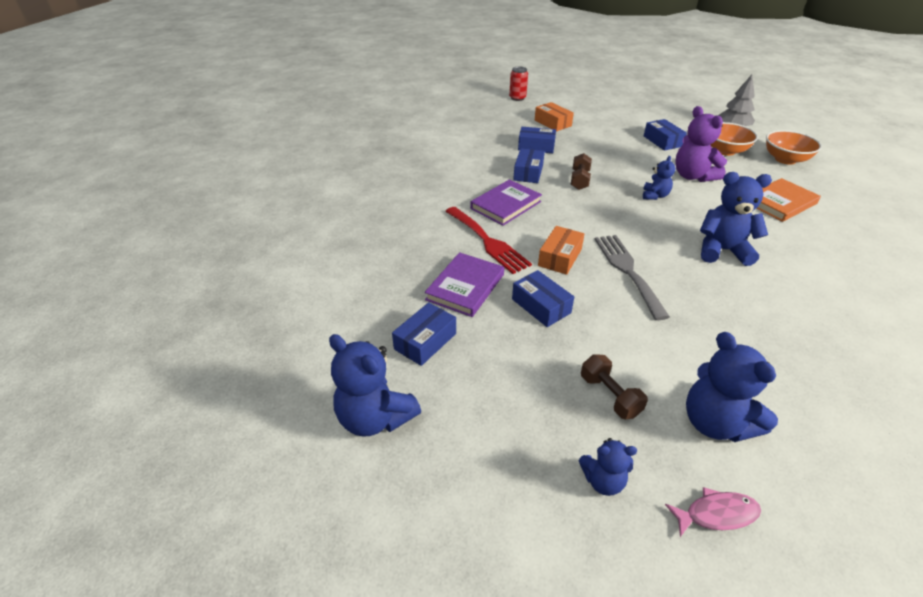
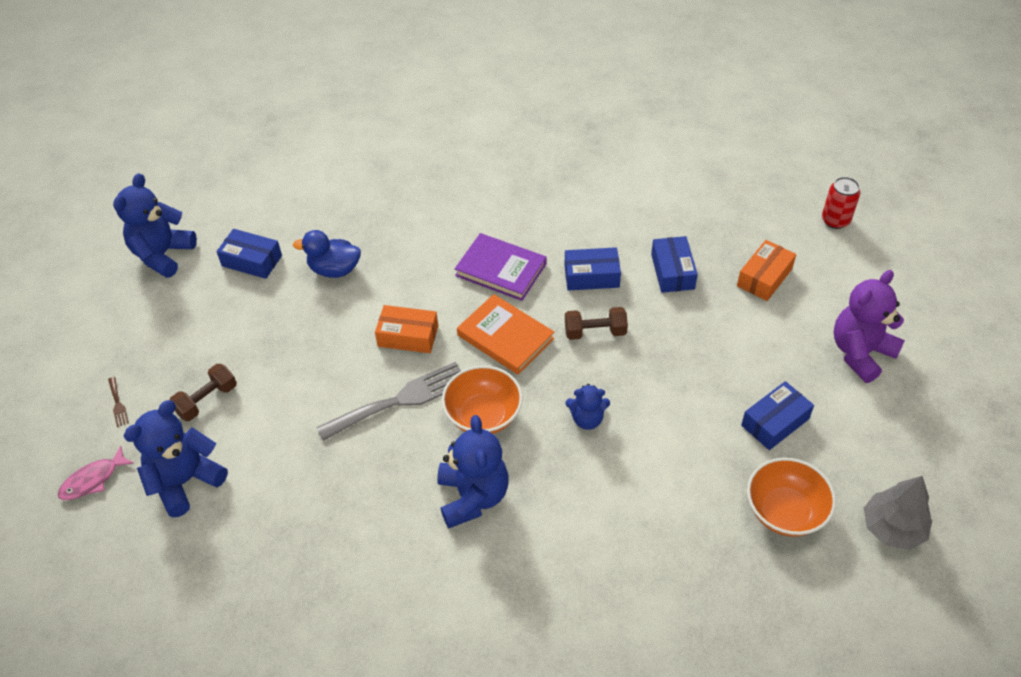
camera: 75 degrees right, 10 degrees up
purple book [425,252,504,317] -> blue duck [293,230,361,278]
red fork [445,207,532,274] -> none
blue box [512,270,574,327] -> none
blue teddy bear [579,438,637,496] -> brown fork [108,377,129,427]
pink fish [665,487,761,537] -> pink fish turned 75 degrees clockwise [58,446,134,500]
purple teddy bear [675,106,727,182] -> purple teddy bear moved to [834,270,905,383]
orange book [756,178,821,222] -> orange book moved to [457,294,554,375]
orange bowl [766,130,822,165] -> orange bowl moved to [442,365,523,434]

